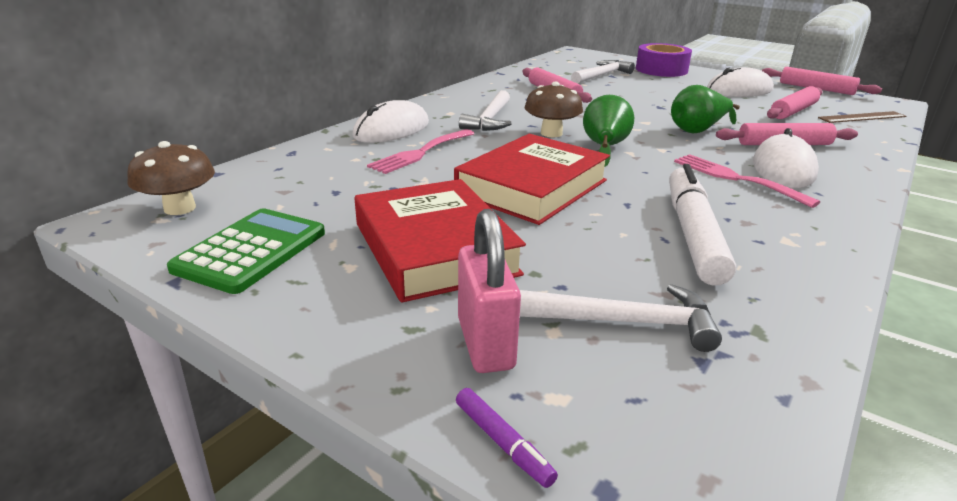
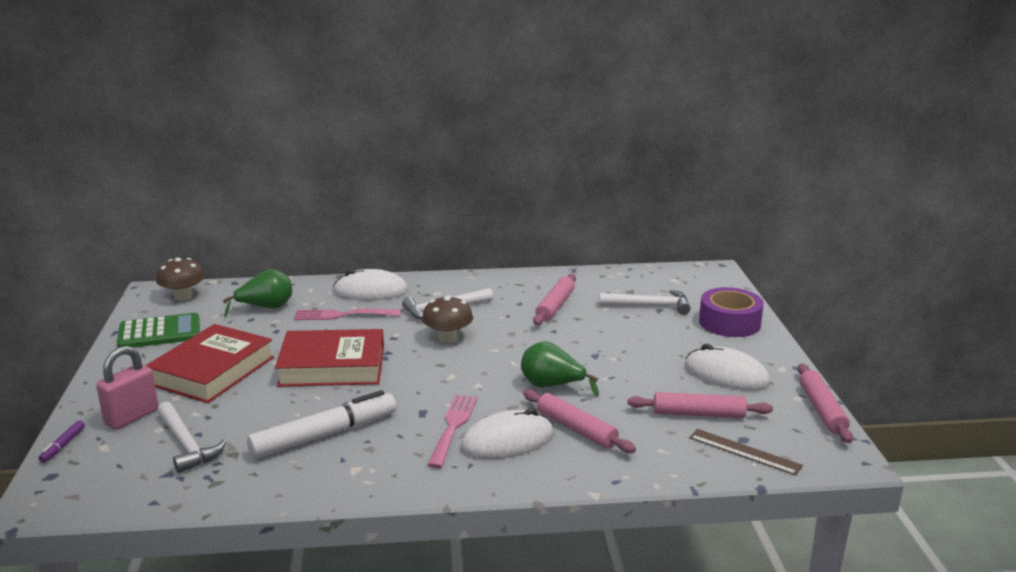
camera: 50 degrees right, 5 degrees down
green pear [583,95,634,167] -> green pear moved to [222,269,292,318]

